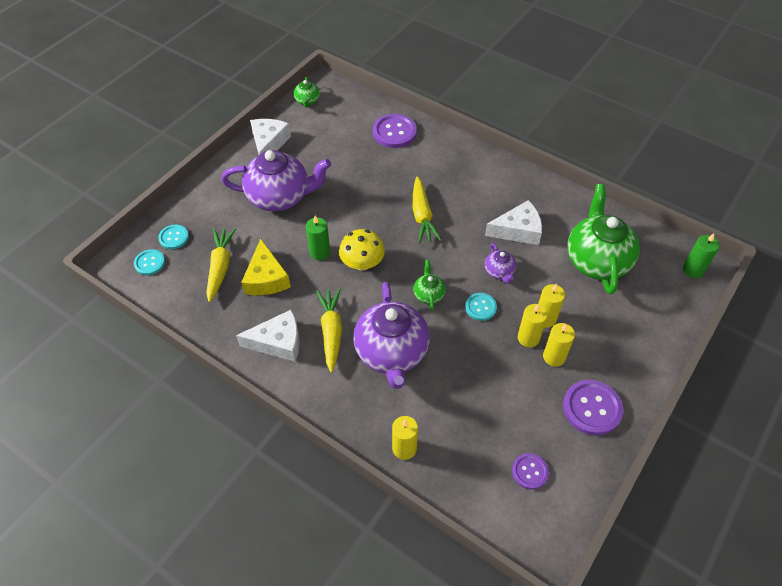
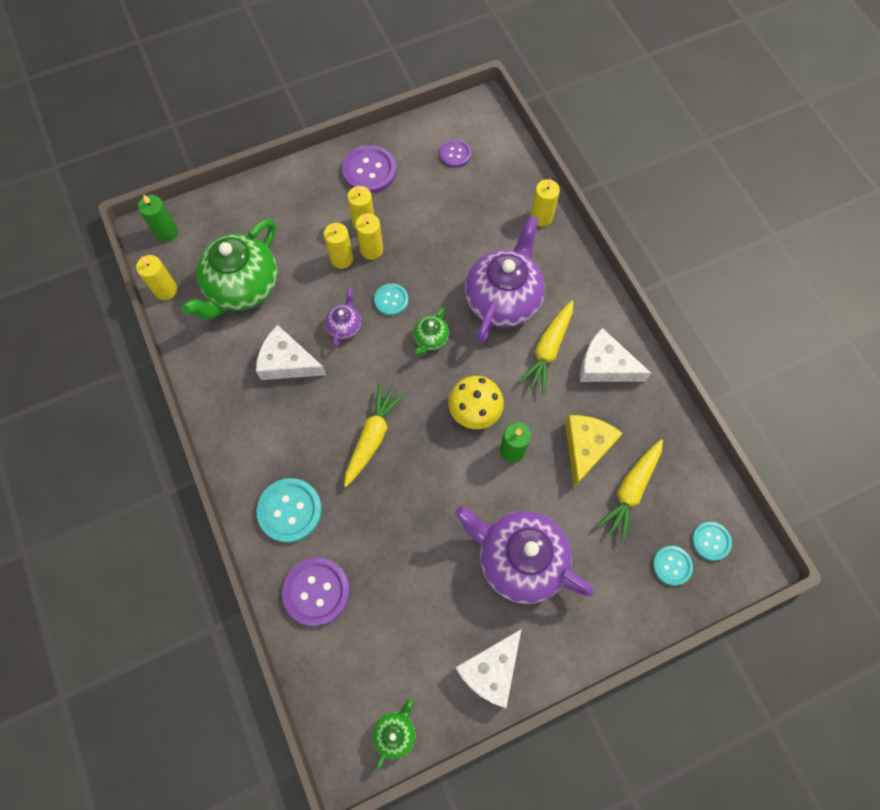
camera: 150 degrees left, 15 degrees up
none -> yellow candle [136,255,177,300]
none -> turquoise button [257,478,322,543]

